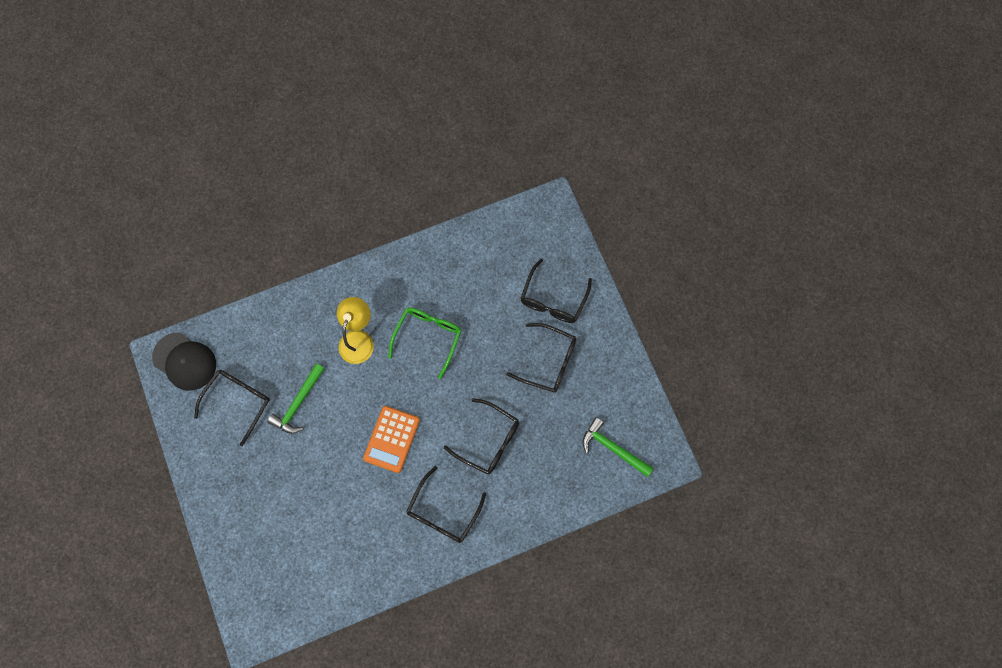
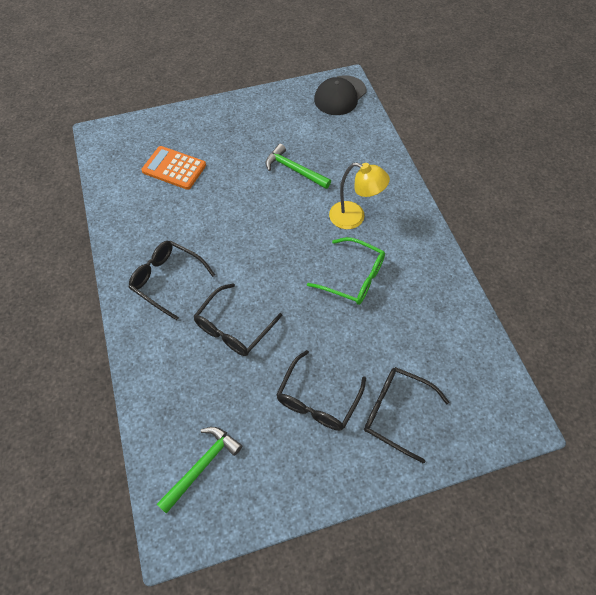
camera: 95 degrees right, 15 degrees down
black glasses [194,370,270,446] -> none
orange calculator [363,406,420,473] -> orange calculator moved to [141,146,206,190]

